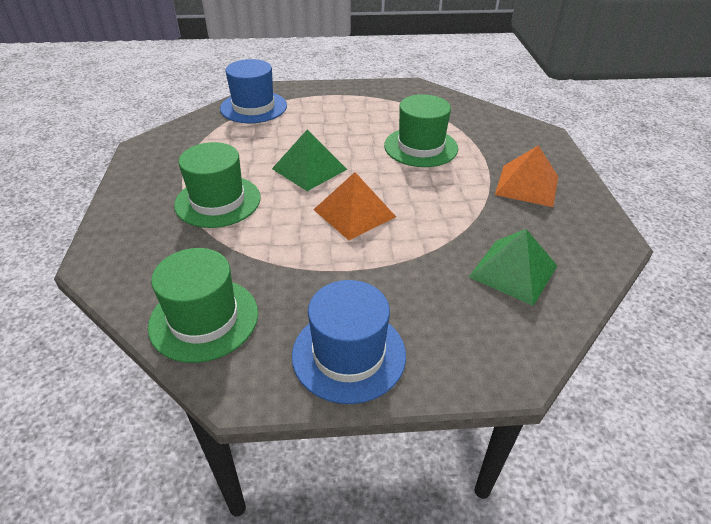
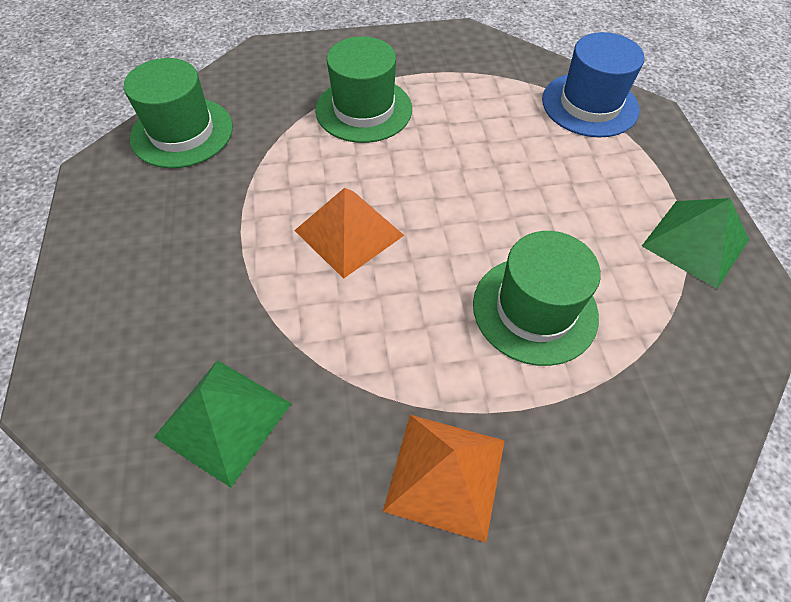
camera: 85 degrees right, 15 degrees up
green pyramid [272,130,347,191] -> green pyramid moved to [642,198,749,289]
blue hat [292,280,406,404] -> none

